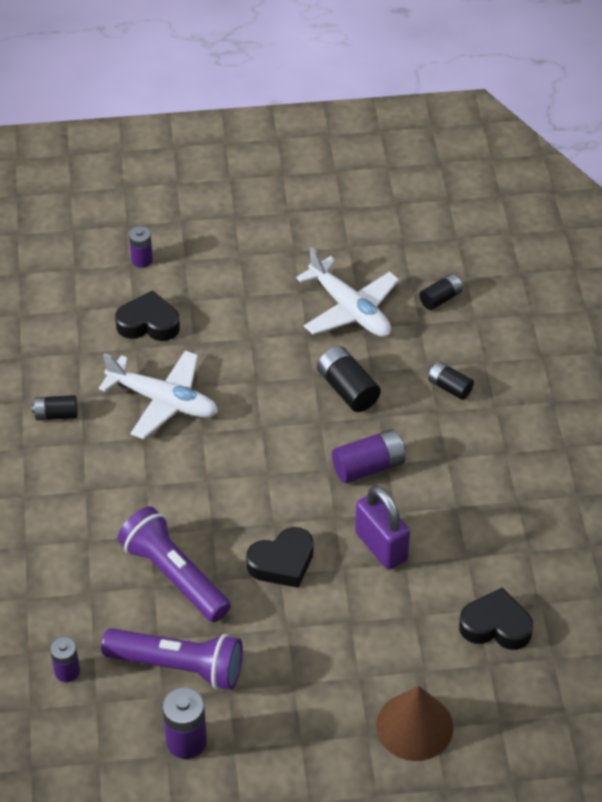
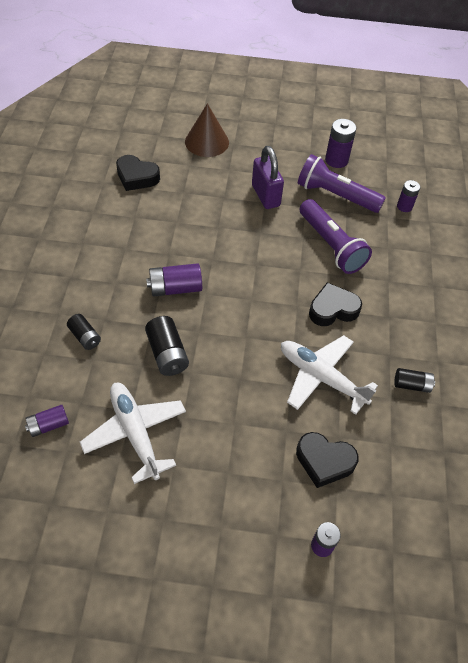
camera: 170 degrees left, 5 degrees up
black heart [246,527,314,588] -> black heart moved to [309,283,362,326]
purple padlock [355,485,410,570] -> purple padlock moved to [252,146,284,209]
black battery [419,274,463,310] -> purple battery [25,405,69,437]

